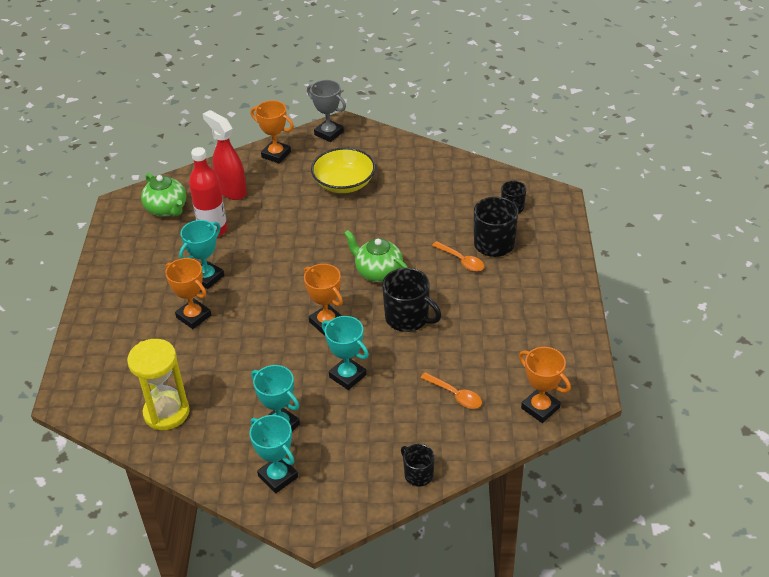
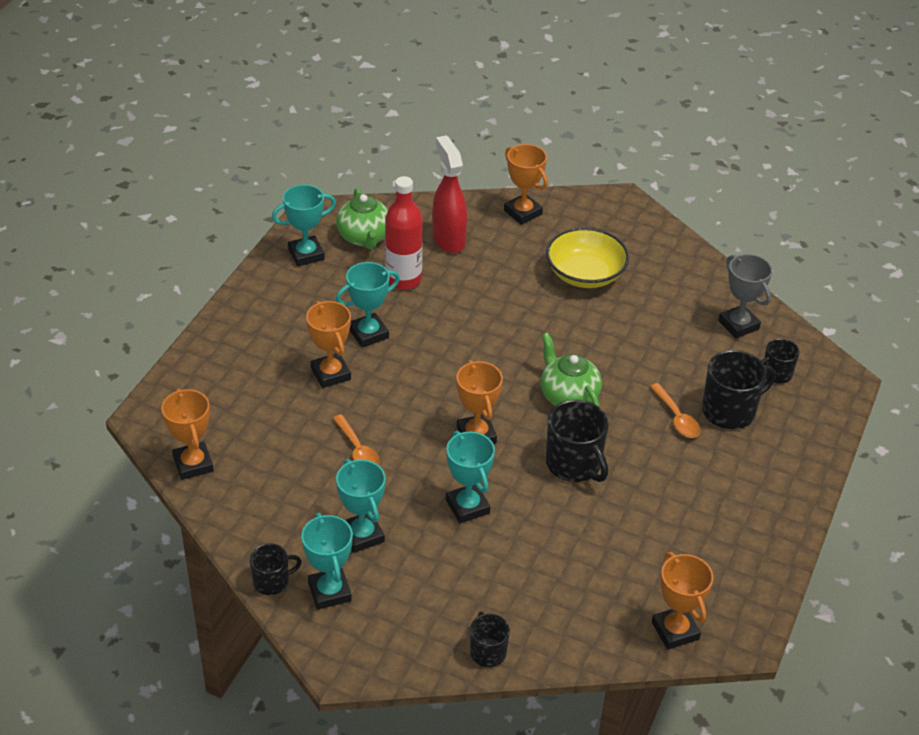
camera: 20 degrees right, 0 degrees up
yellow hourglass [127,339,190,430] -> none
grey trophy [307,80,346,142] -> grey trophy moved to [718,254,773,338]
orange spoon [421,372,482,409] -> orange spoon moved to [333,414,380,465]
none -> orange trophy [161,388,214,480]
none -> black mug [249,543,302,595]
none -> turquoise trophy [272,185,336,266]

